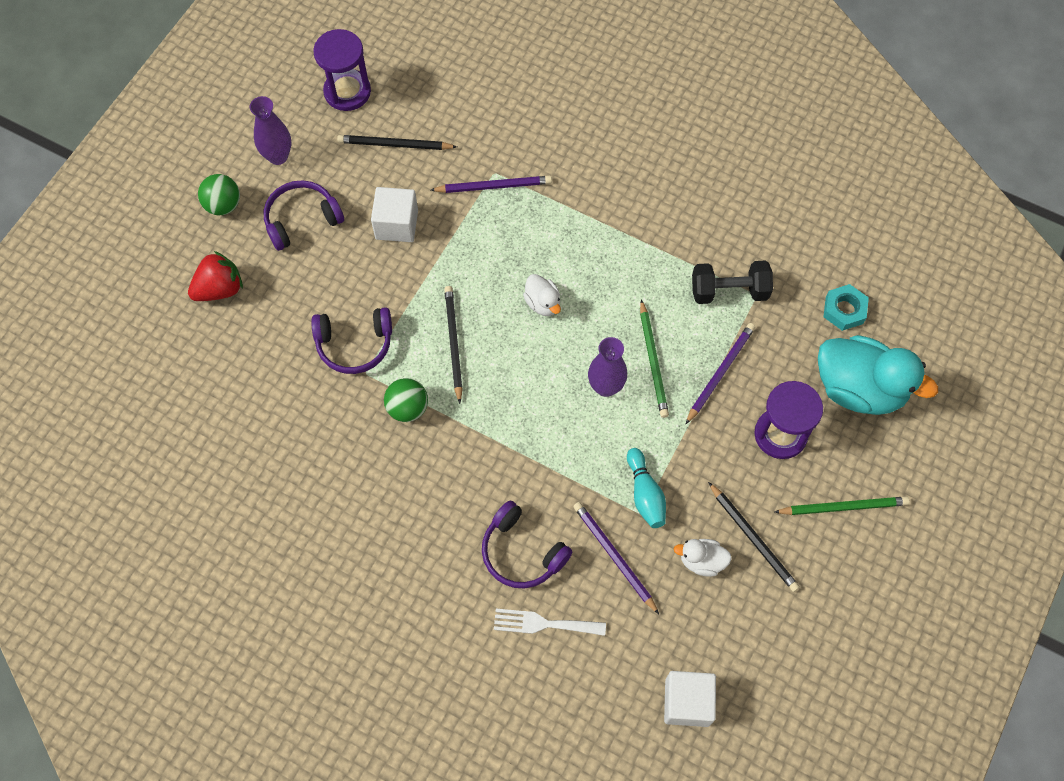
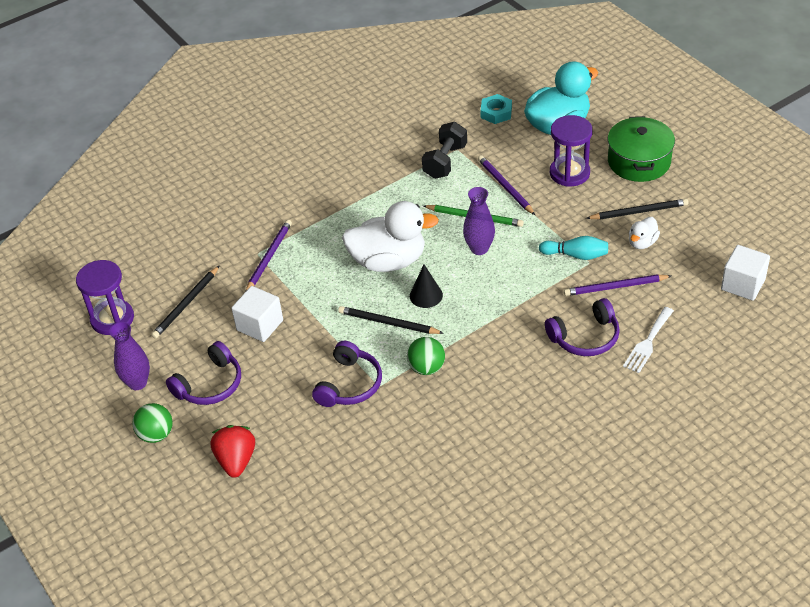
camera: 60 degrees left, 20 degrees down
purple headphones [264,180,344,251] -> purple headphones turned 135 degrees counterclockwise [166,341,241,405]
white duck [523,274,561,316] -> white duck [342,201,439,272], size x2.14
green pencil [775,496,910,515] -> green pot [608,116,675,182]
none -> black cone [410,265,443,308]

